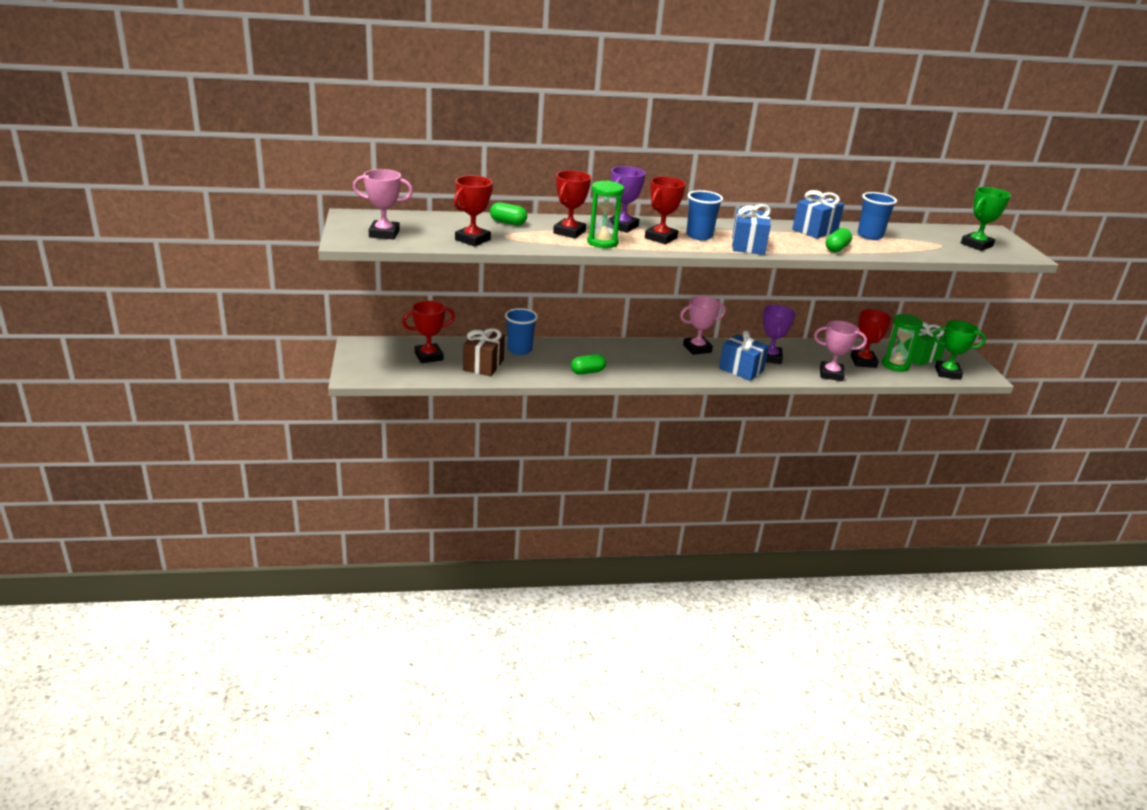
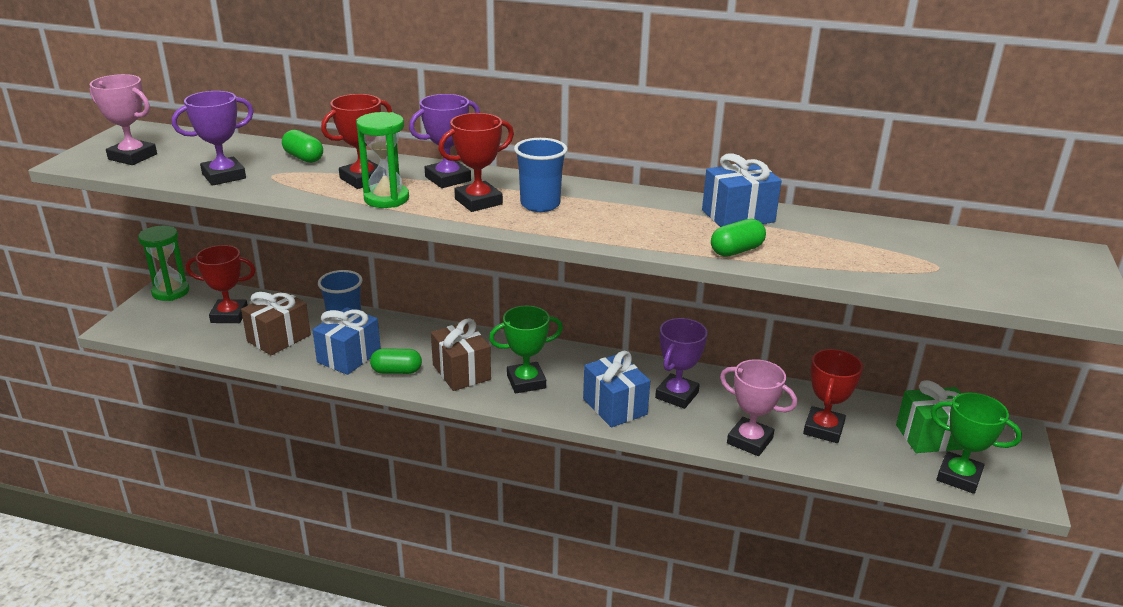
camera: 25 degrees right, 0 degrees up
red trophy [454,175,493,247] -> purple trophy [172,91,254,186]
pink trophy [680,296,726,355] -> none
blue gift [732,204,771,255] -> blue gift moved to [312,307,381,375]
blue cup [858,192,897,240] -> none
green hourglass [882,314,923,372] -> green hourglass moved to [138,226,189,301]
green trophy [961,187,1011,251] -> green trophy moved to [489,305,563,393]
none -> brown gift [431,318,491,391]

